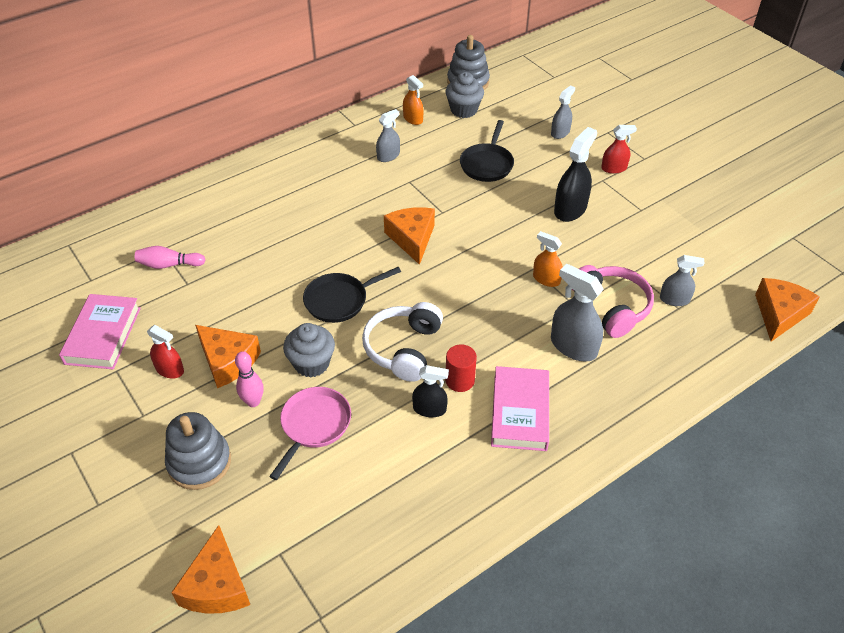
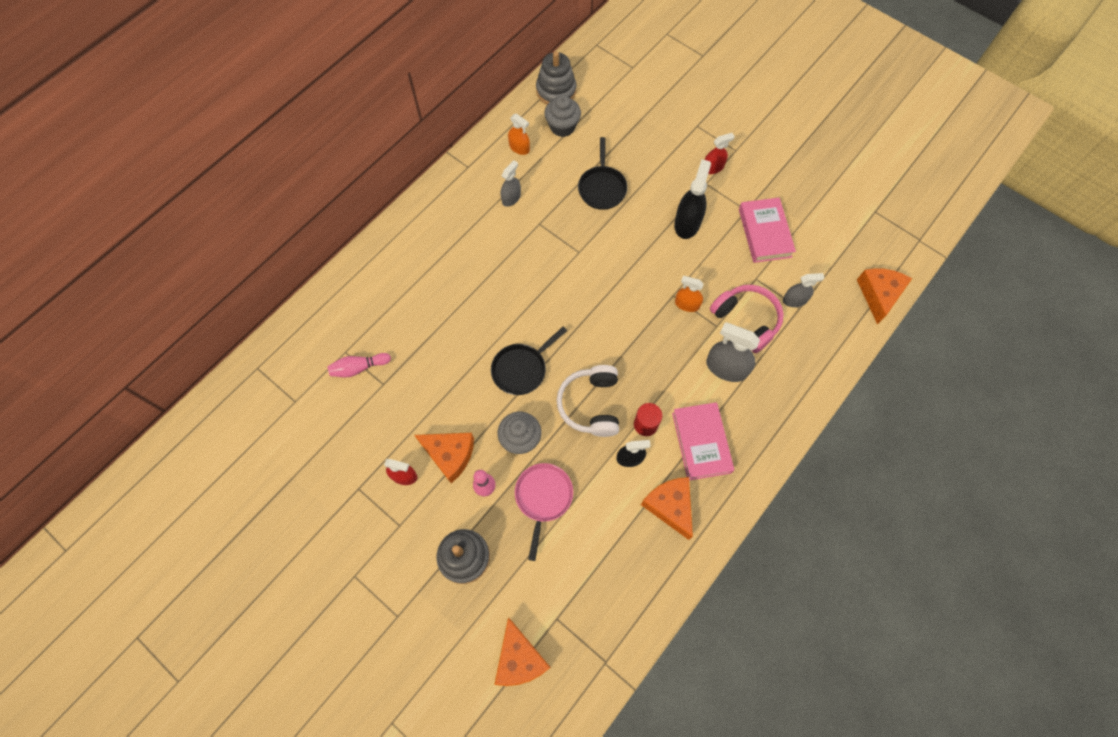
camera: 15 degrees left, 20 degrees up
pink book [59,294,141,369] -> pink book moved to [739,198,796,263]
orange cheese [384,207,435,265] -> orange cheese moved to [641,477,693,540]
grey spray bottle [551,85,575,139] -> none

